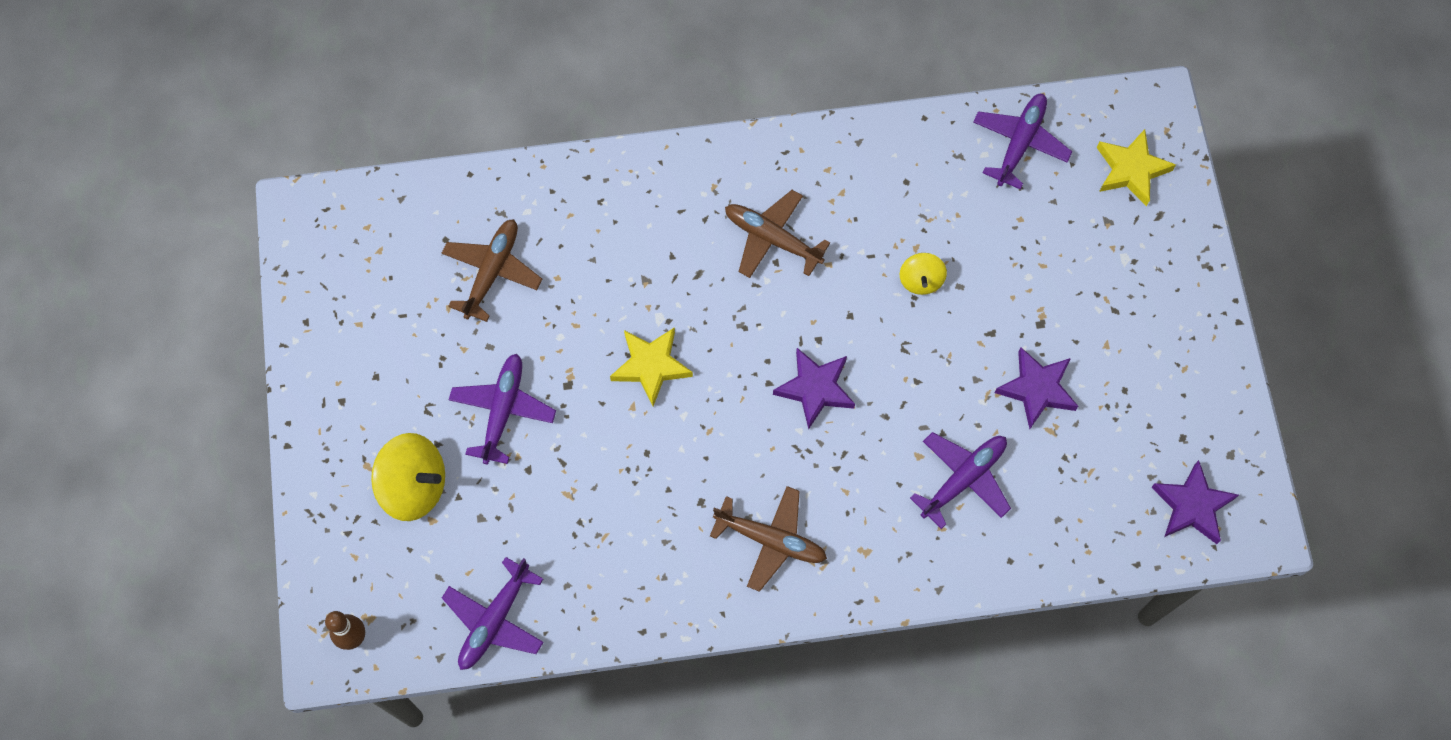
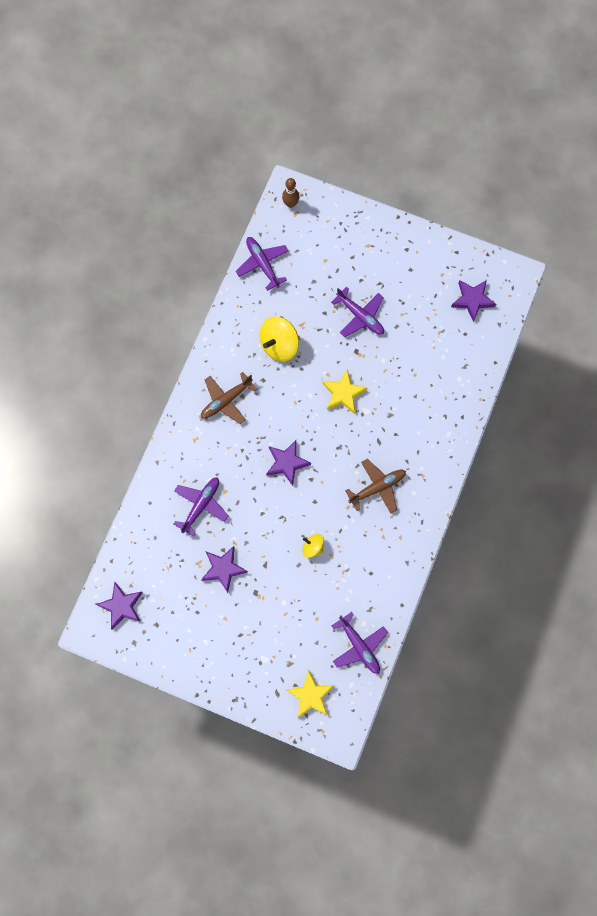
camera: 120 degrees right, 5 degrees up
yellow spinning top [371,433,445,521] -> yellow spinning top moved to [260,317,299,362]
brown plane [442,219,542,322] -> none
purple plane [910,432,1011,529] -> purple plane turned 135 degrees counterclockwise [174,477,228,537]
none -> purple star [451,280,496,322]

